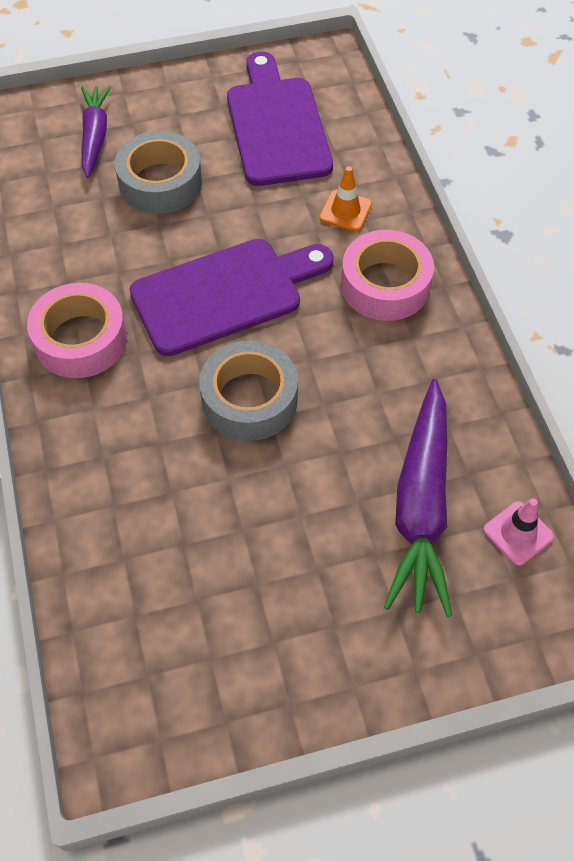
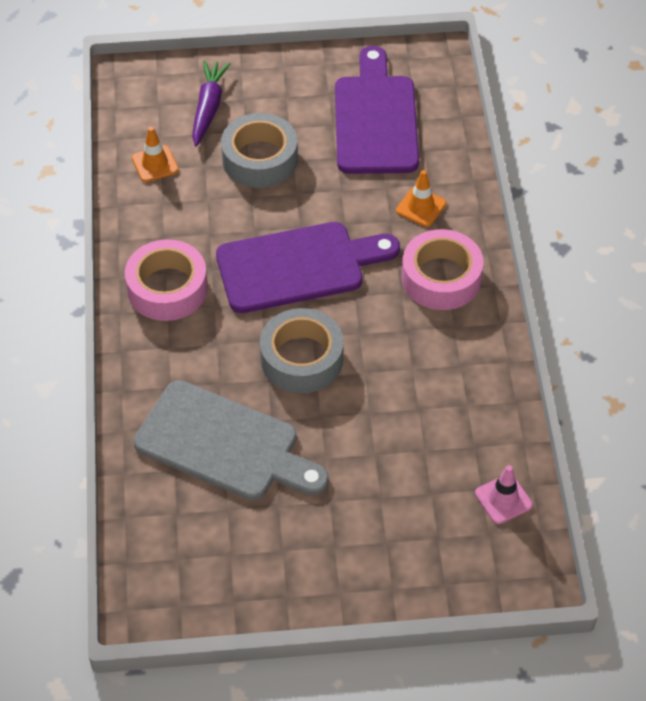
camera: 10 degrees right, 5 degrees down
purple carrot [384,379,452,617] -> none
none -> orange traffic cone [132,127,179,182]
none -> grey cutting board [134,380,329,500]

